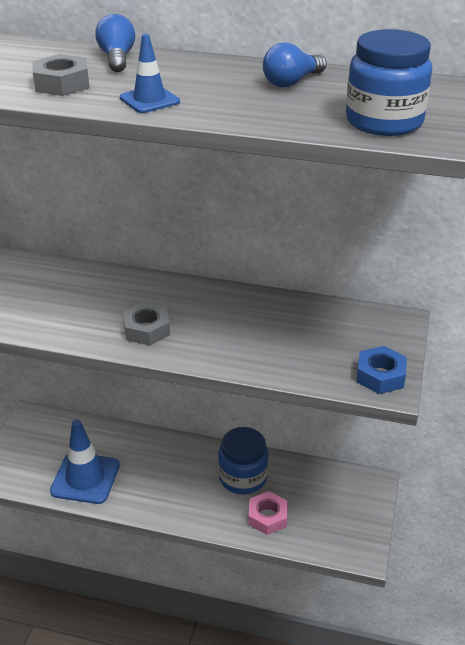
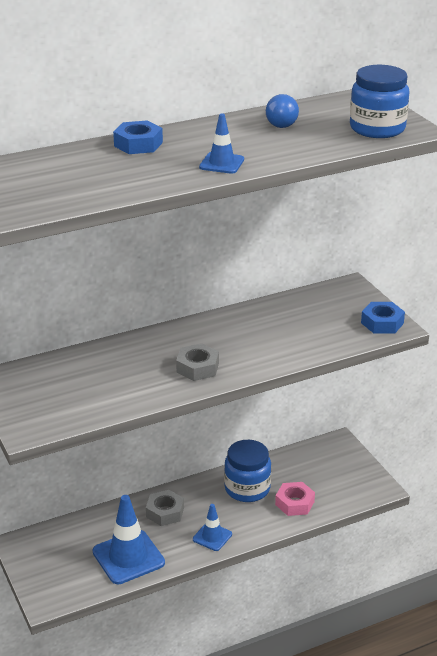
camera: 40 degrees left, 5 degrees down
grey nut [33,54,90,96] -> grey nut moved to [146,490,184,526]
blue light bulb [95,14,135,72] -> blue nut [113,121,163,154]
none -> blue traffic cone [193,504,232,551]

